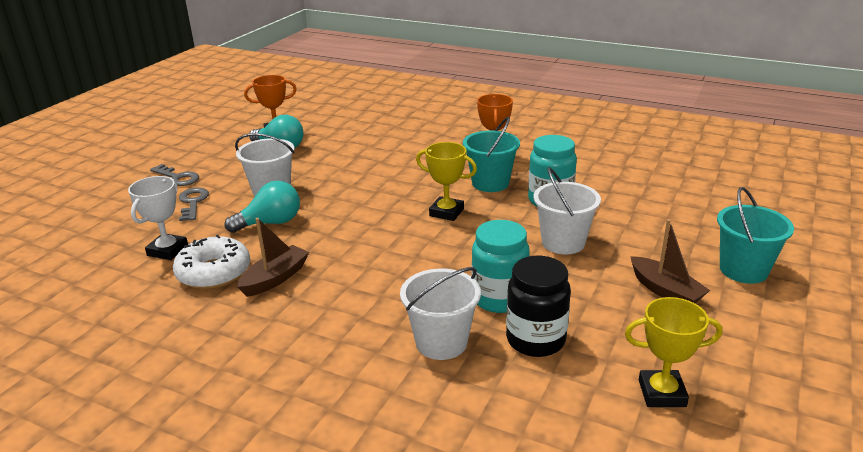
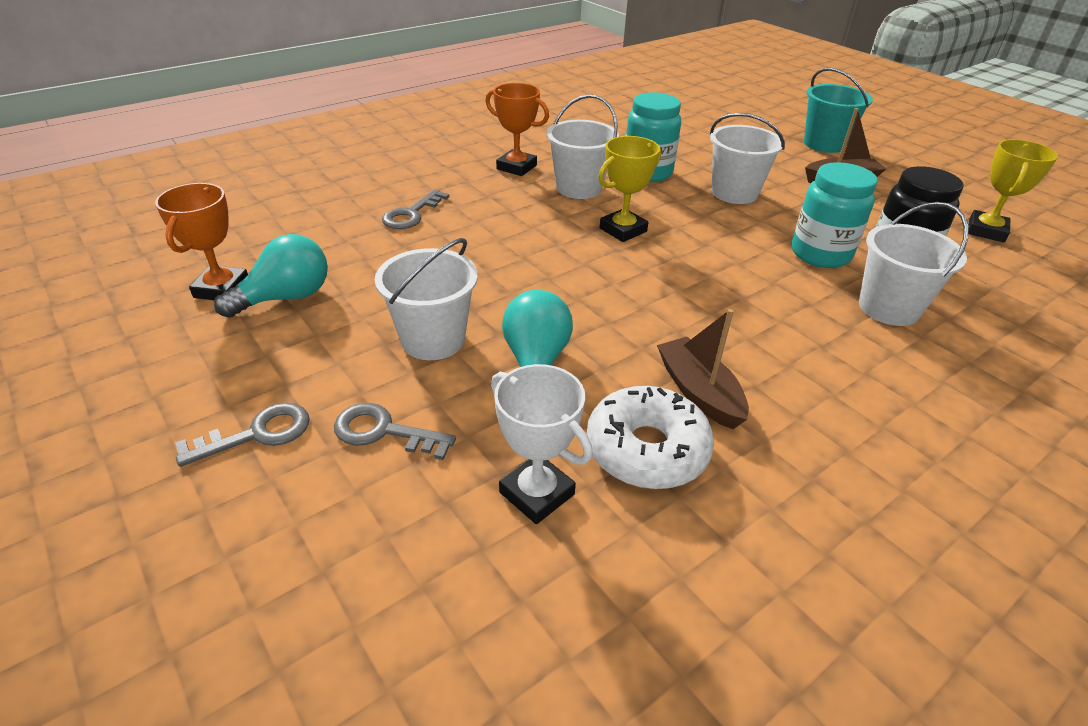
camera: 65 degrees left, 10 degrees up
turquoise bucket [463,117,520,192] -> white bucket [547,94,619,199]
none -> grey key [382,189,449,229]

